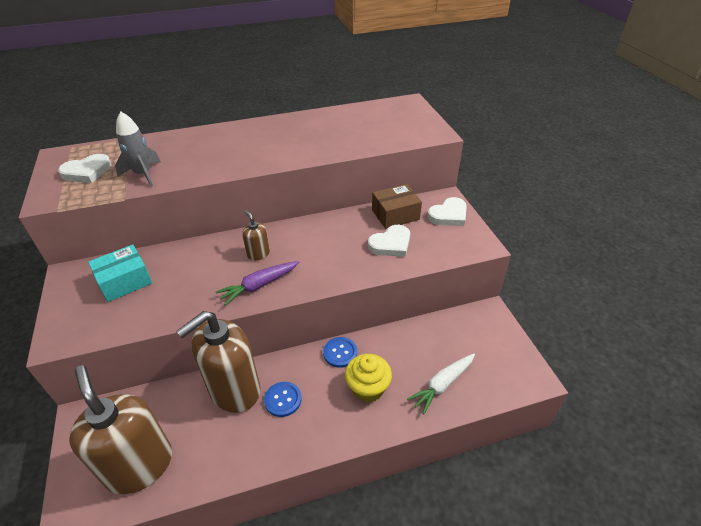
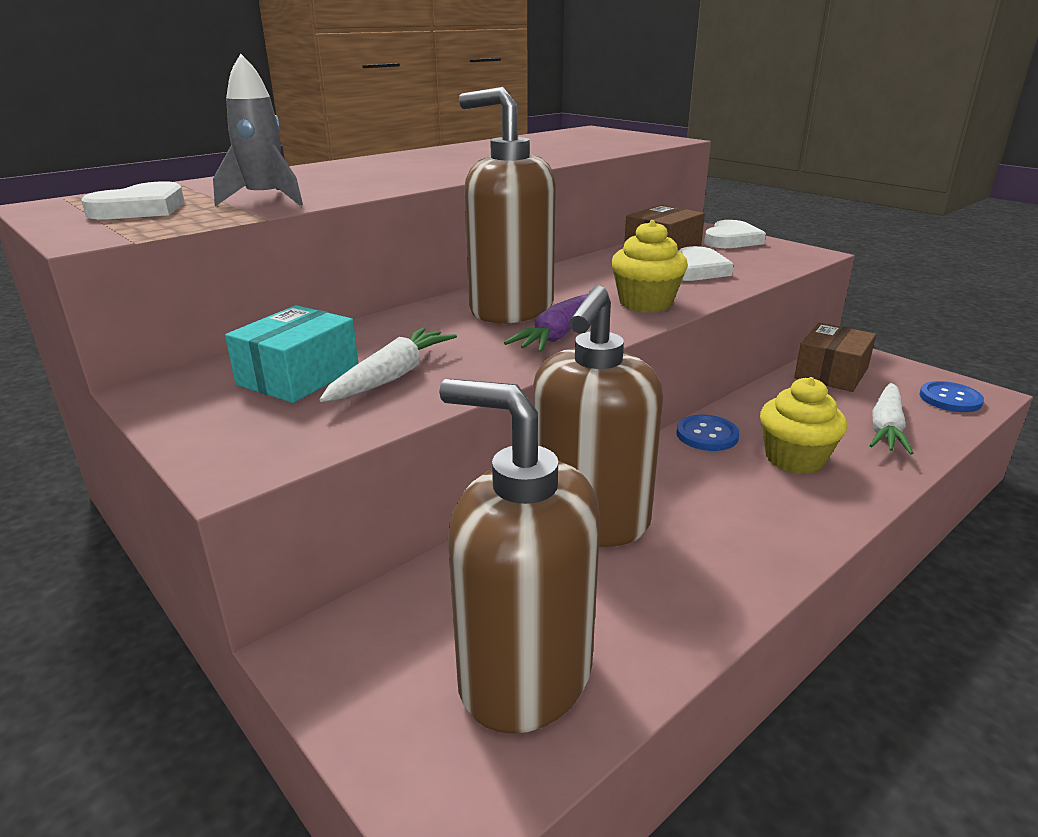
camera: 25 degrees left, 15 degrees down
brown soap dispenser [242,210,270,260] -> brown soap dispenser [459,87,556,323], size x2.28
blue button [264,382,302,417] -> blue button moved to [920,381,984,412]
none -> white carrot [320,328,457,402]
none -> yellow cupcake [611,220,688,313]
none -> brown box [794,323,876,392]

